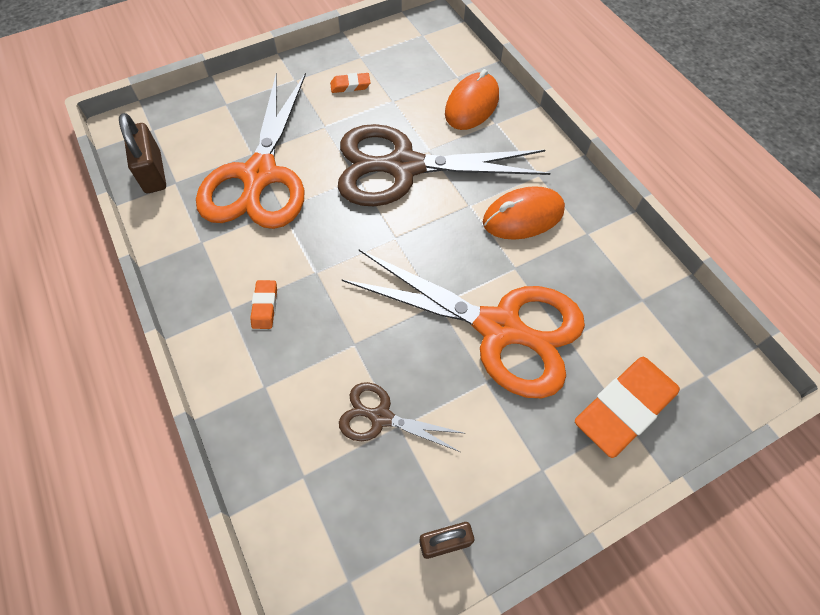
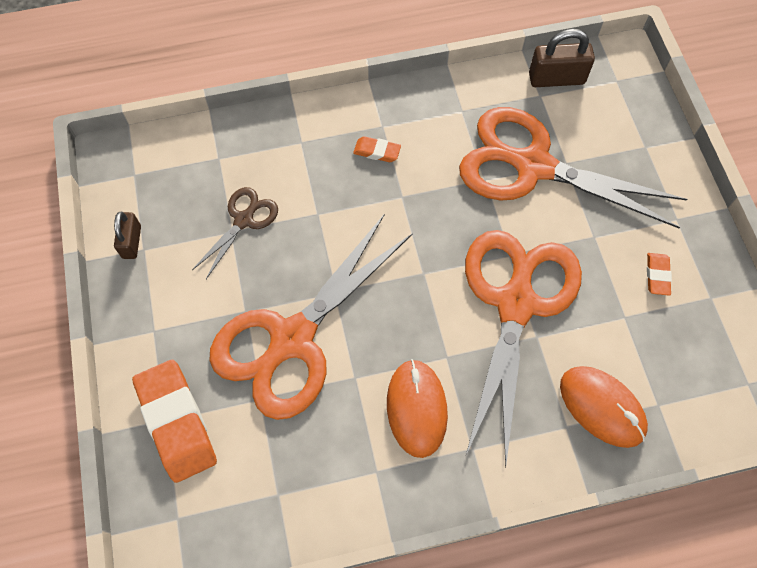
camera: 105 degrees right, 5 degrees up
brown scissors [338,124,551,206] -> orange scissors [465,230,582,468]

